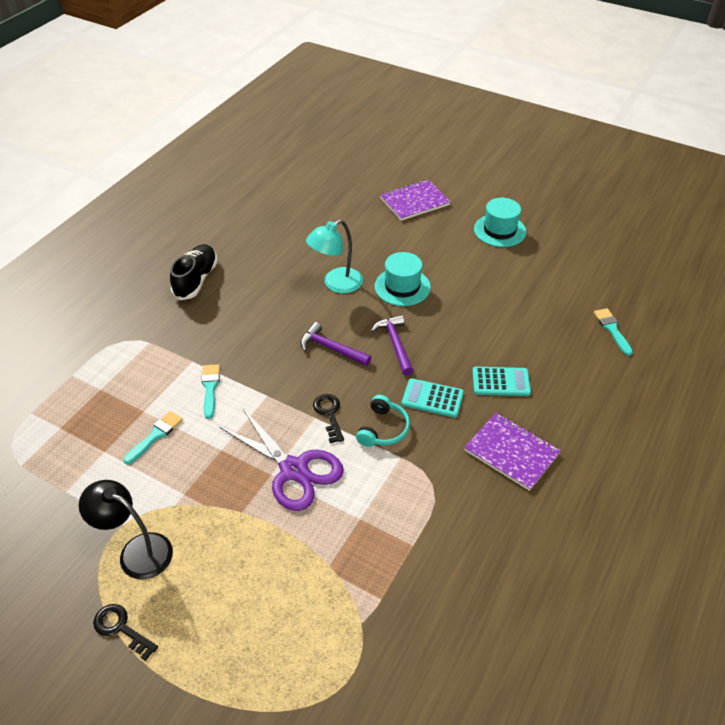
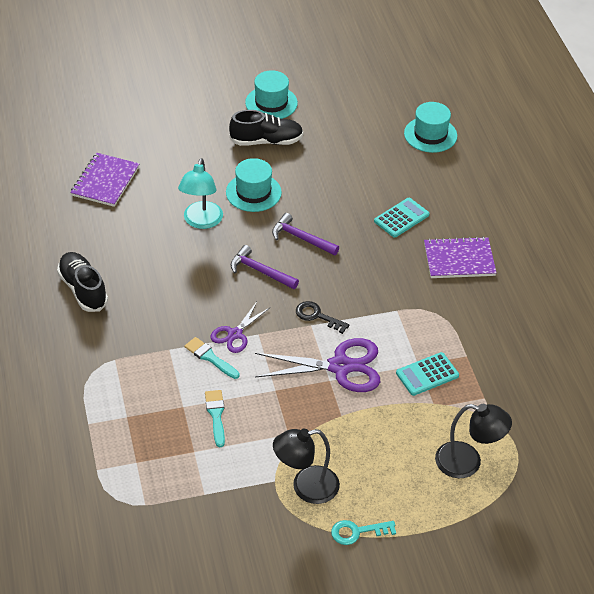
camera: 45 degrees left, 0 degrees up
black key [93,604,158,661] -> turquoise key [331,520,396,545]
purple hammer [300,322,371,366] -> purple hammer turned 45 degrees clockwise [230,245,299,289]
turquoise headphones [356,395,410,447] -> none
purple notebook [380,180,450,221] -> purple notebook moved to [70,153,139,207]
turquoise calculator [402,378,464,418] -> turquoise calculator moved to [396,352,459,396]
turquoise brush [594,308,633,356] -> turquoise hat [404,102,457,153]
none -> purple scissors [211,302,269,353]
none -> black shoe [229,110,303,146]
none -> black lamp [435,404,512,478]

